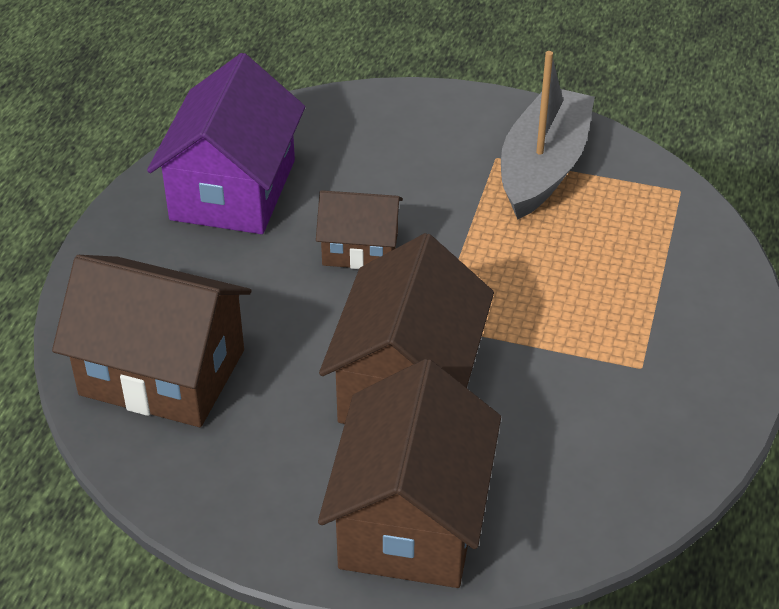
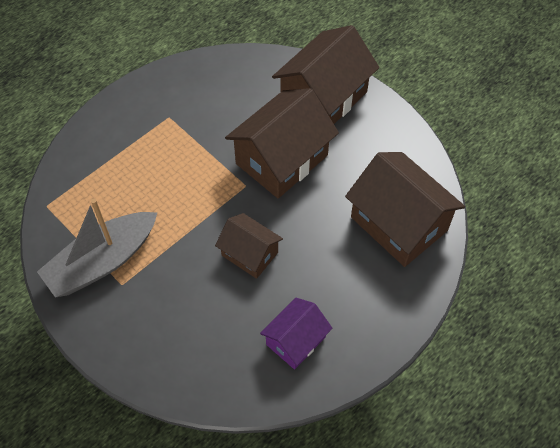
camera: 150 degrees left, 15 degrees up
purple house [147,53,305,234] -> purple house [260,298,333,370], size x0.57

